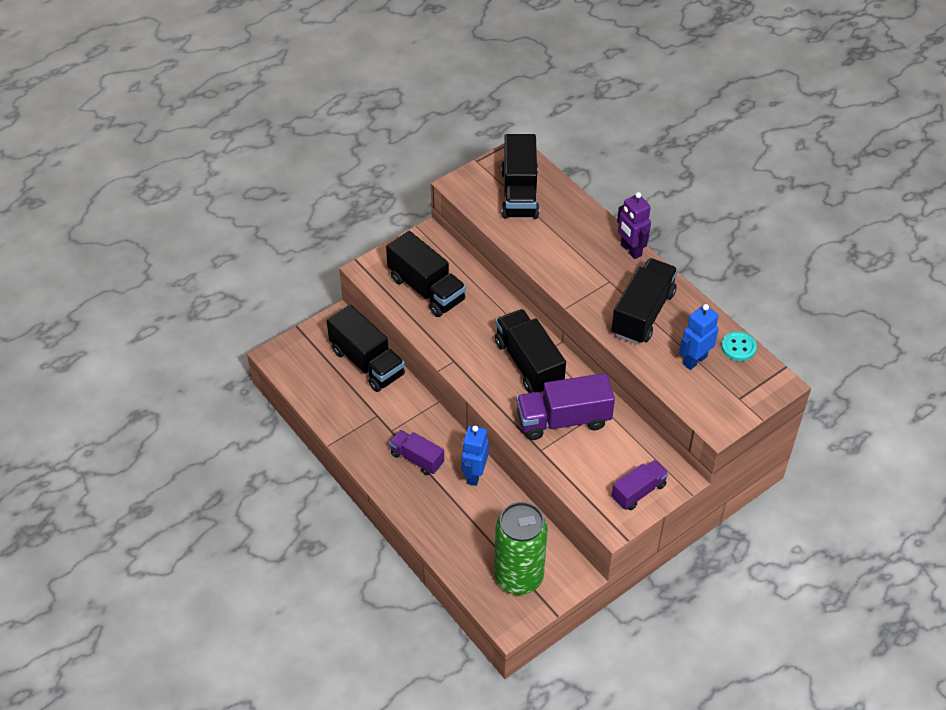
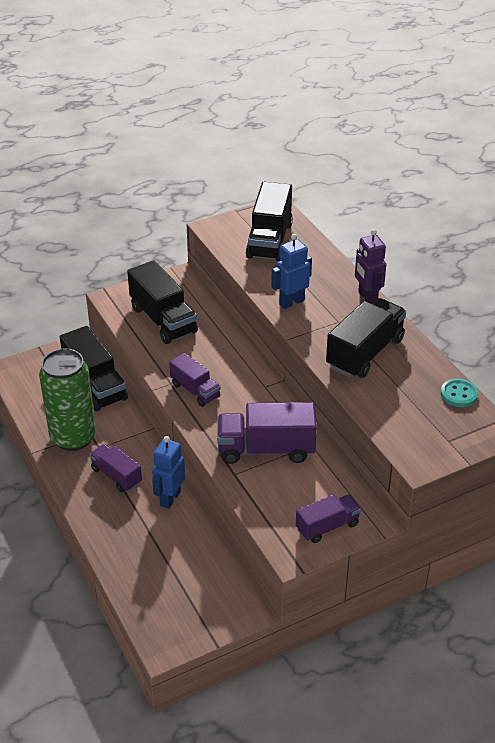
camera: 10 degrees right, 10 degrees down
green can [494,502,548,595] -> green can moved to [39,348,96,451]
black truck [495,309,566,394] -> none
blue robot [679,304,719,370] -> blue robot moved to [271,234,312,309]
none -> purple truck [169,353,221,407]

